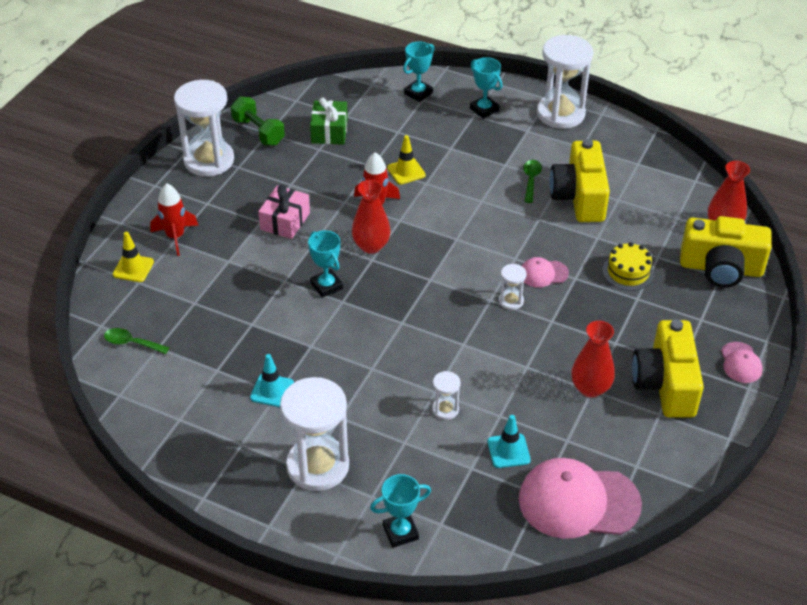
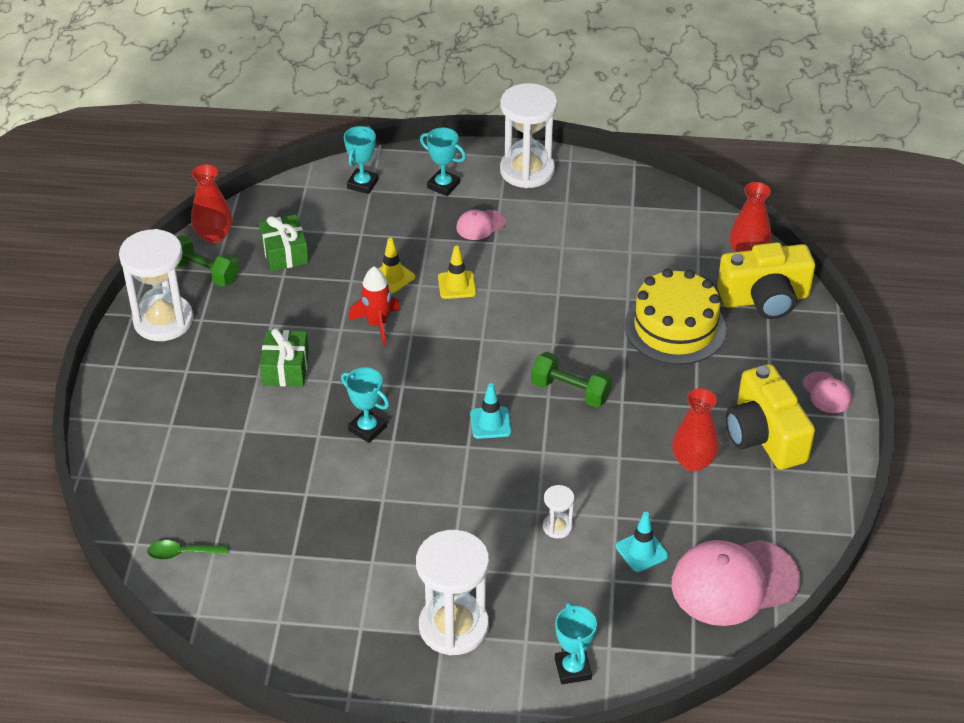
camera: 20 degrees left, 0 degrees up
yellow traffic cone [113,232,154,282] -> yellow traffic cone moved to [438,245,476,299]
red rocket [150,183,198,256] -> none
turquoise traffic cone [250,354,294,407] -> turquoise traffic cone moved to [470,383,511,439]
pink gift [258,185,310,239] -> green gift [260,328,309,387]
red vase [352,180,391,254] -> red vase moved to [191,164,233,243]
turquoise trophy [370,474,431,548] -> turquoise trophy turned 60 degrees counterclockwise [555,602,597,684]
white hourglass [499,264,526,310] -> green dumbbell [531,352,612,408]
pink cap [522,257,569,287] -> pink cap moved to [456,209,506,240]
green spoon [523,160,542,203] -> none
yellow camera [549,139,610,222] -> none
yellow cake [603,242,654,291] -> yellow cake [625,269,726,365], size x1.81

